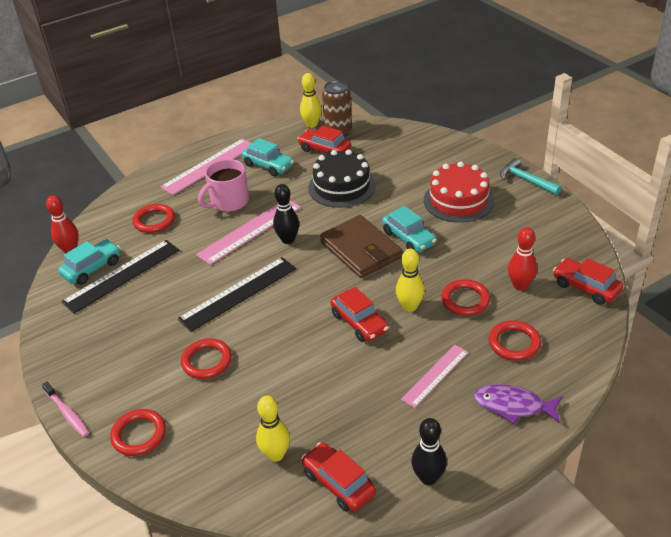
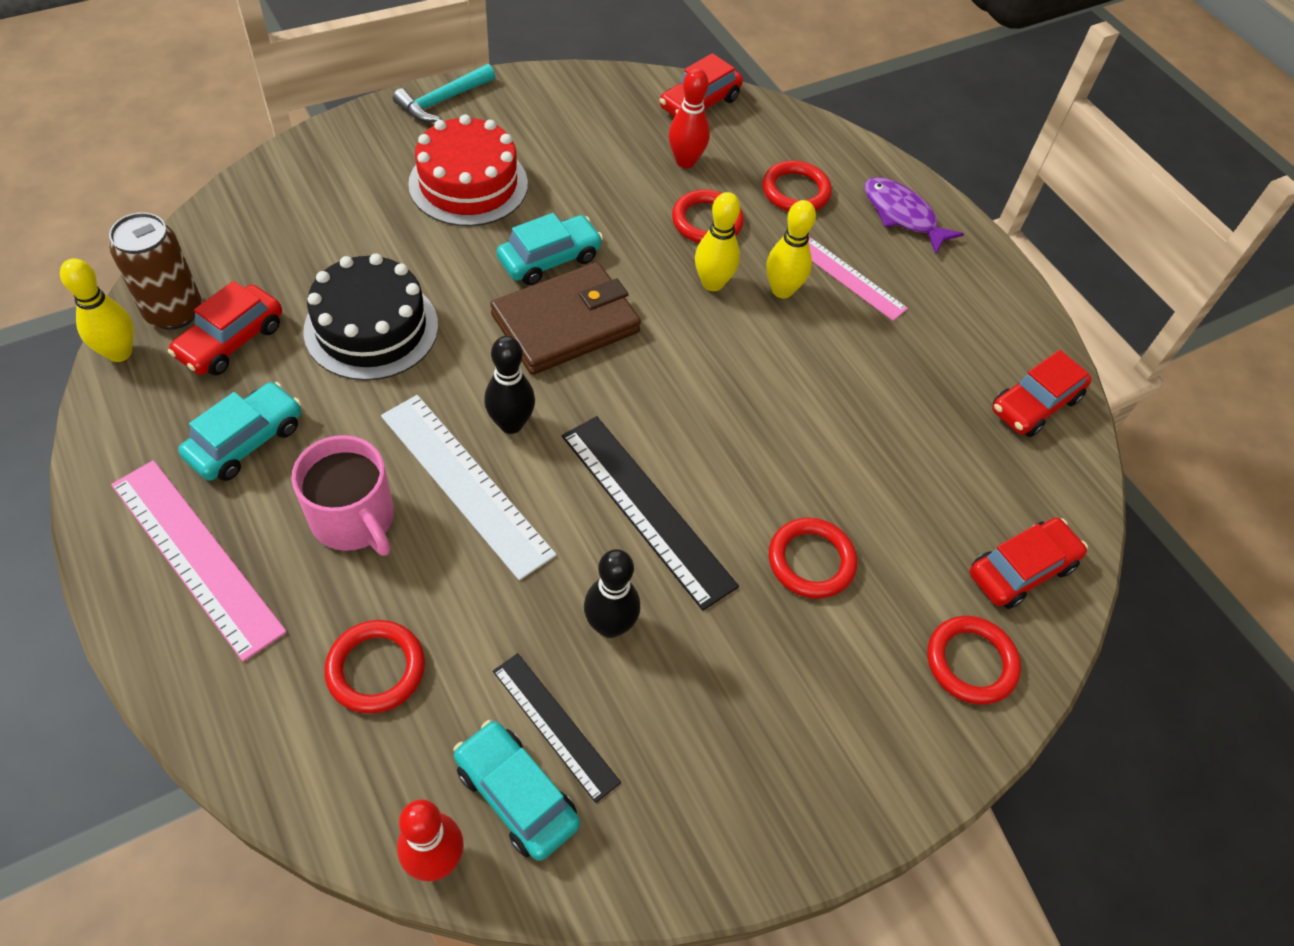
camera: 95 degrees left, 15 degrees up
pink toothbrush [42,382,89,437] -> none
black ruler [61,240,179,313] -> black ruler [493,653,621,803], size x0.63
pink ruler [196,200,301,265] -> white ruler [381,395,556,580]
yellow bowling pin [256,396,290,462] -> yellow bowling pin moved to [766,200,816,298]
red car [330,287,389,342] -> red car moved to [970,518,1088,609]
black bowling pin [411,418,447,485] -> black bowling pin moved to [584,549,640,638]
purple fish [474,384,563,424] -> purple fish turned 120 degrees clockwise [865,177,964,254]

